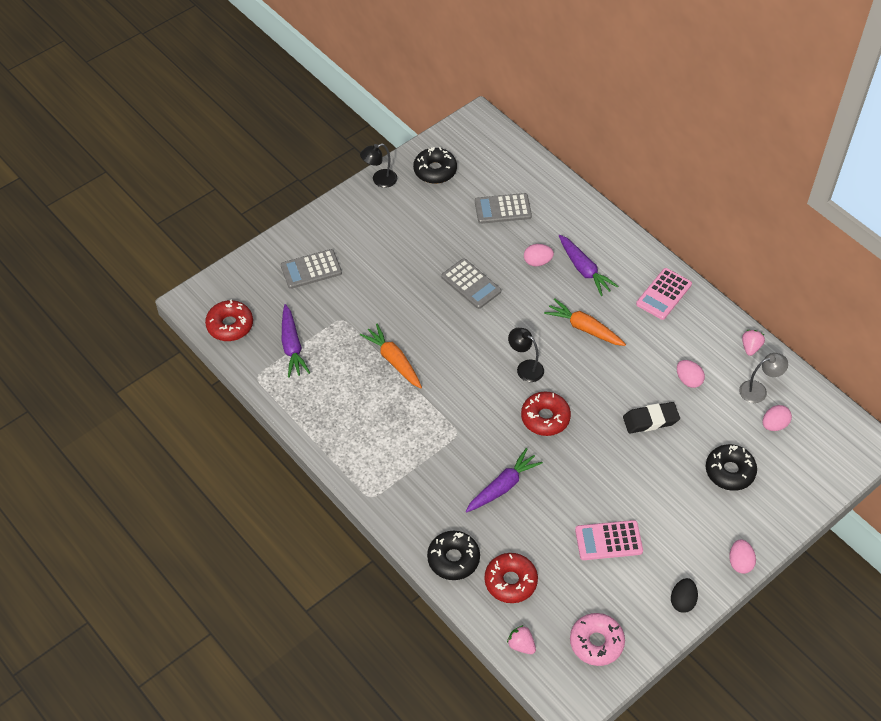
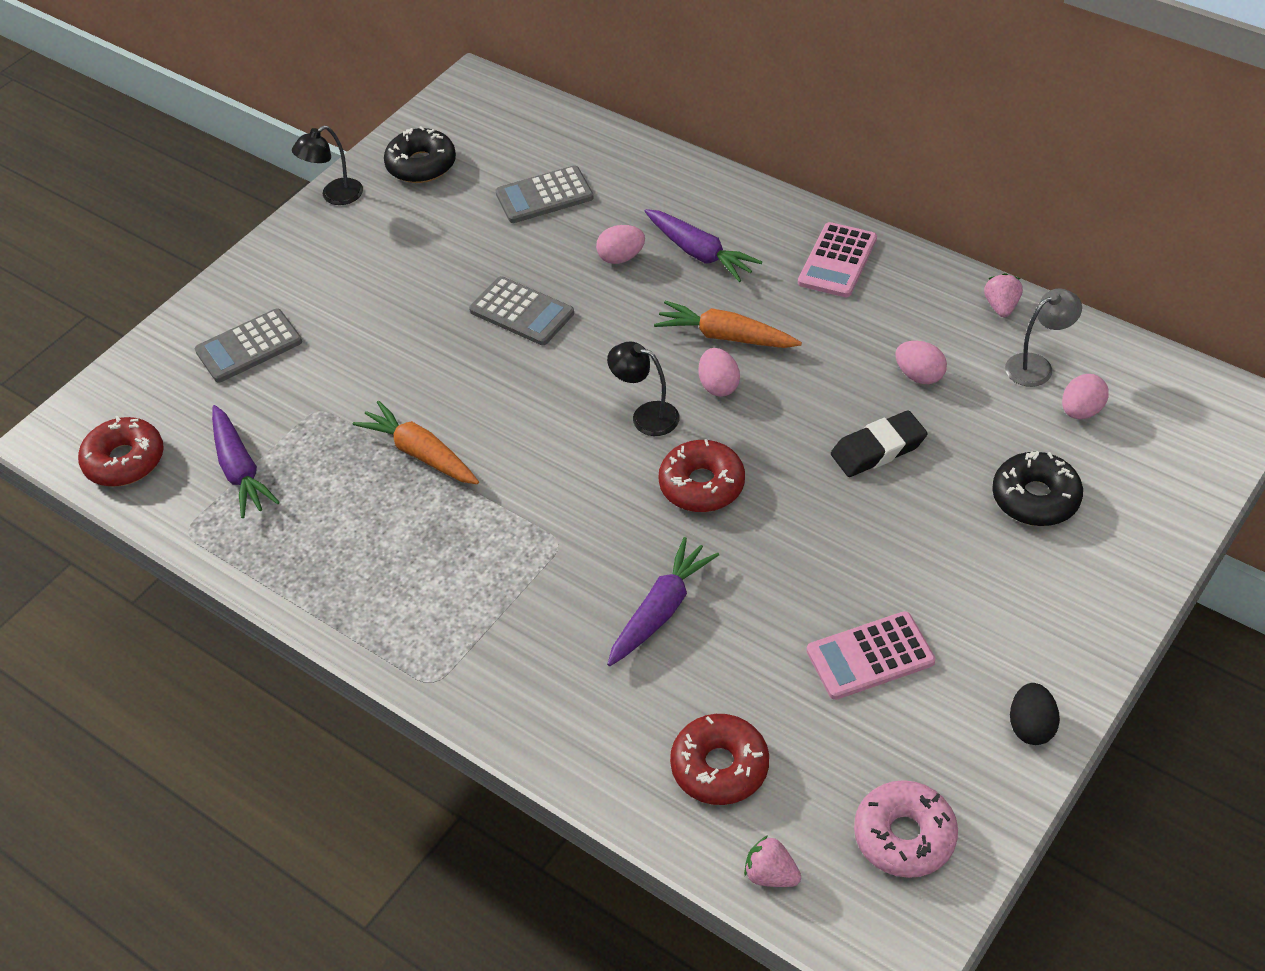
camera: 10 degrees left, 5 degrees down
black donut [427,531,480,580] -> none
pink egg [729,539,756,574] -> pink egg moved to [699,348,740,397]

